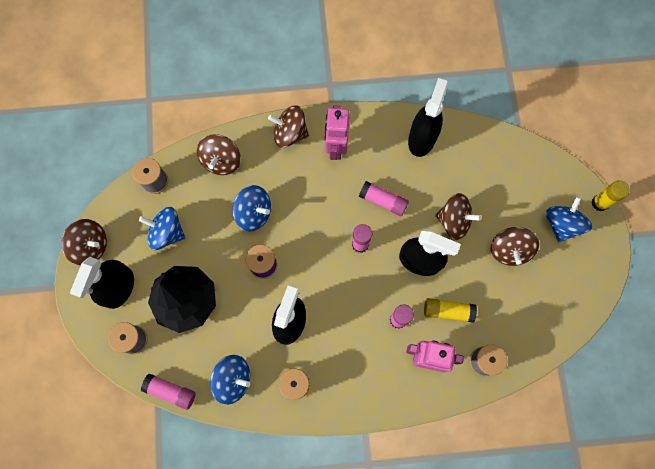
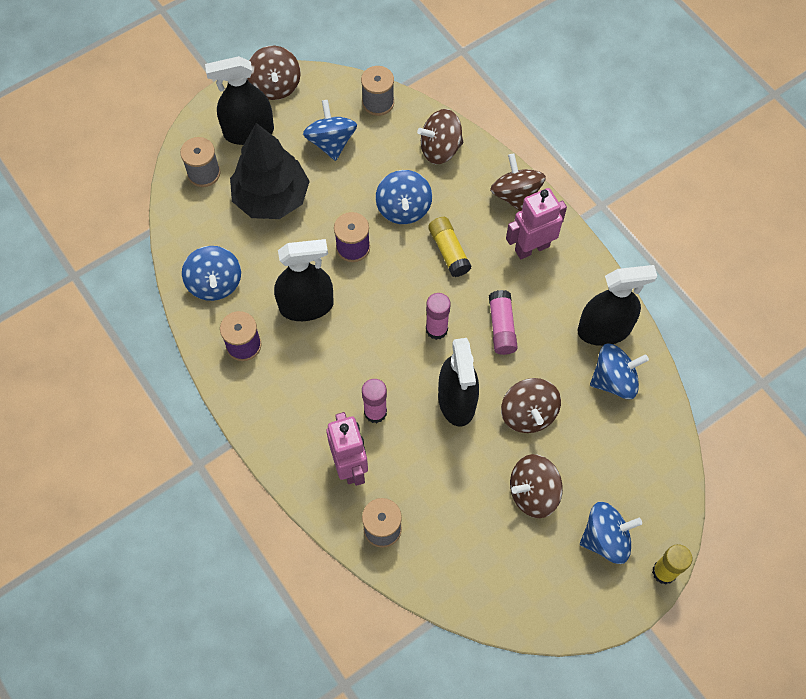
camera: 60 degrees right, 10 degrees down
pink glue stick [141,374,196,410] -> none
yellow glue stick [424,298,477,323] -> yellow glue stick moved to [428,217,472,277]
none -> blue spinning top [590,344,649,399]

